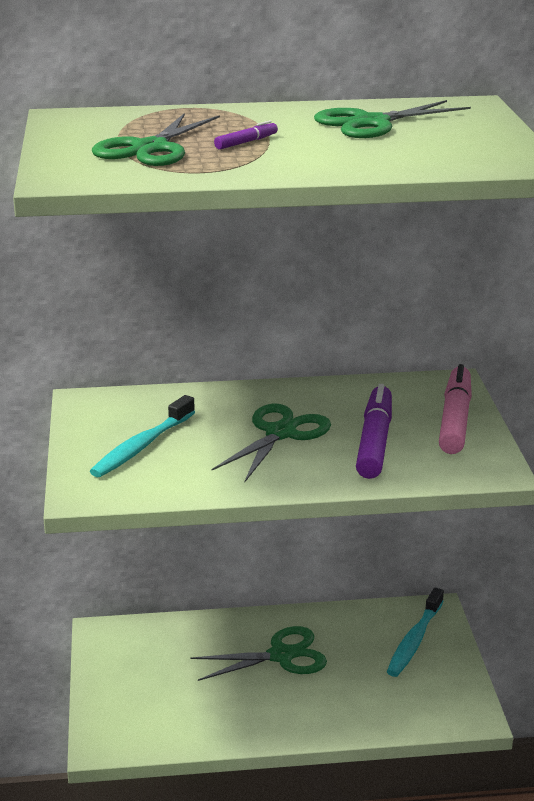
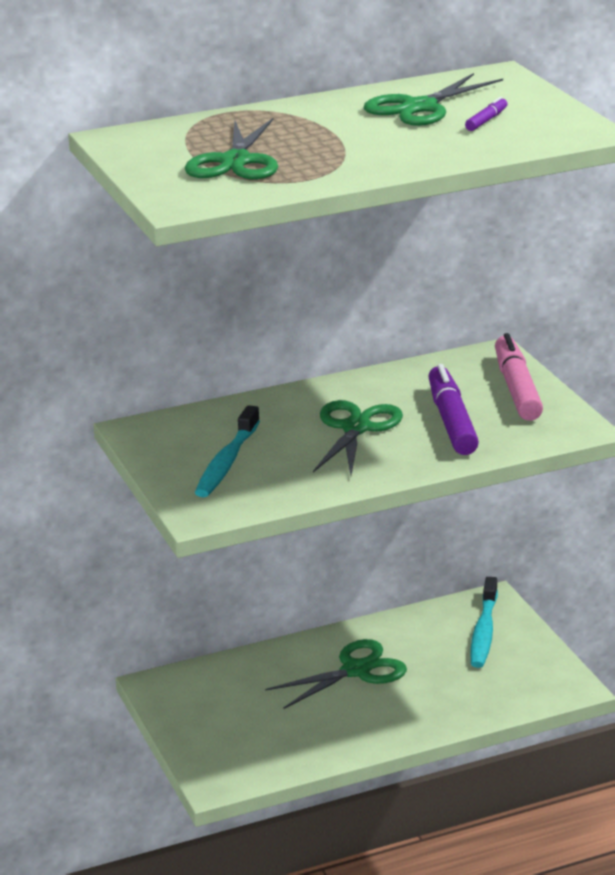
camera: 15 degrees left, 0 degrees up
purple marker [214,120,278,149] -> purple marker moved to [465,97,507,131]

